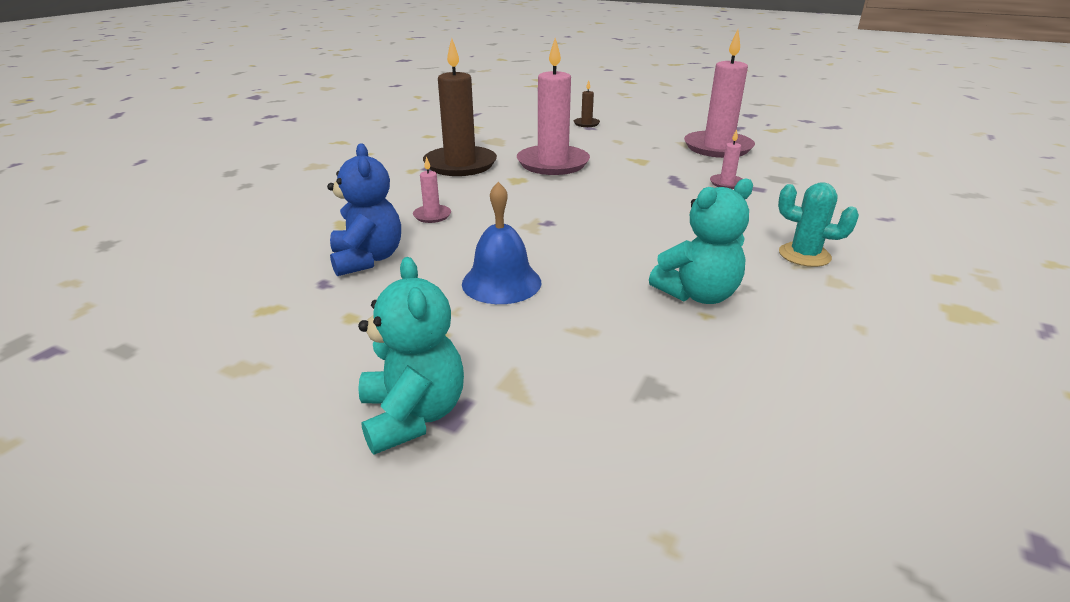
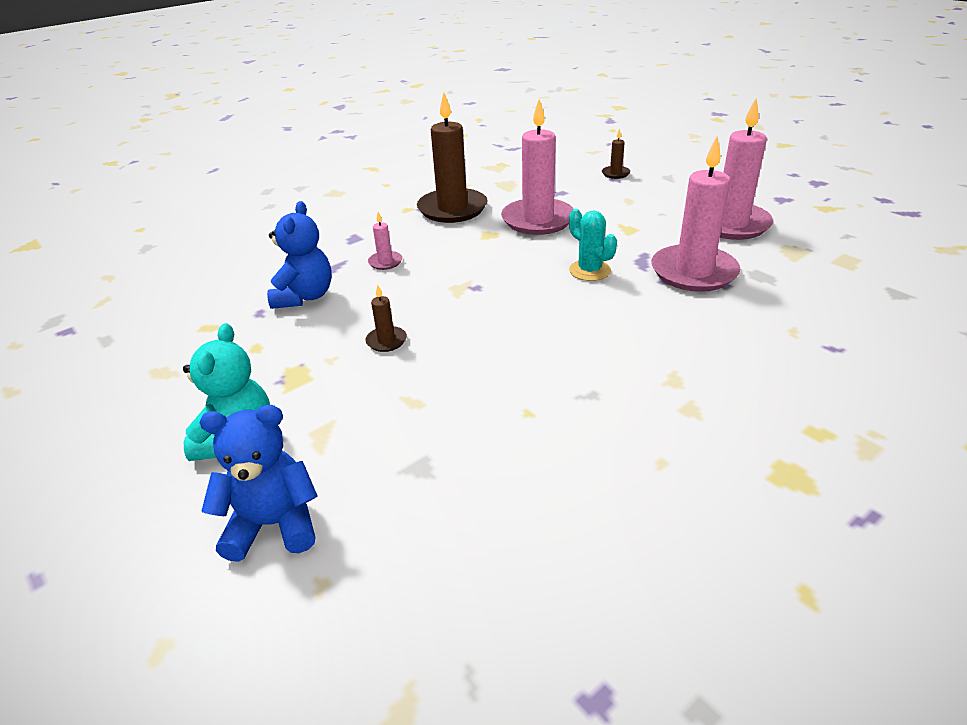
camera: 25 degrees right, 5 degrees up
blue bell [462,182,541,304] -> brown candle [365,284,407,352]
turquoise teddy bear [649,178,753,304] -> none
pink candle [710,129,742,189] -> pink candle [651,136,740,292], size x2.32
turquoise cactus [778,182,859,267] -> turquoise cactus moved to [569,209,617,281]
none -> blue teddy bear [199,405,318,562]

